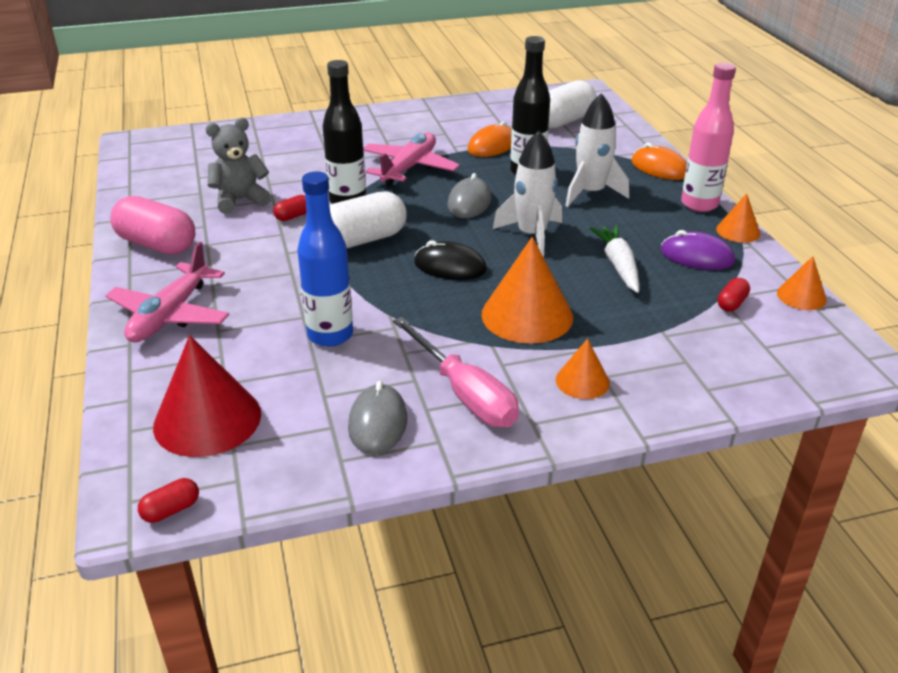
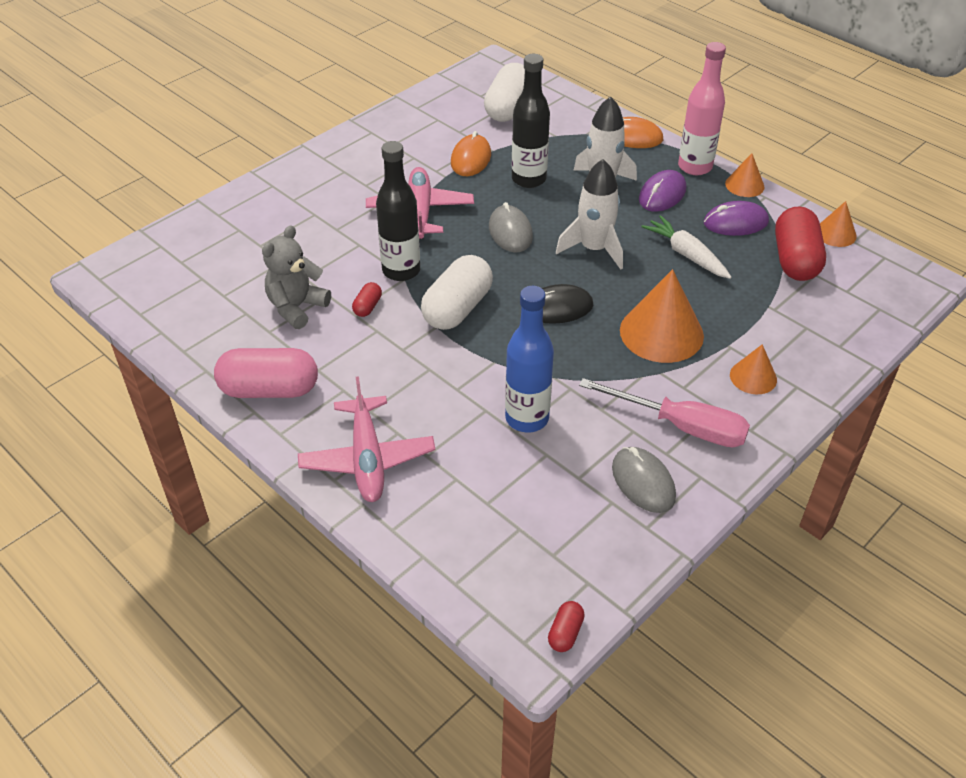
camera: 30 degrees left, 10 degrees up
red cone [153,335,261,457] -> none
red capsule [718,278,750,311] -> red capsule [775,206,826,281], size x2.22
none -> purple mouse [639,170,686,212]

